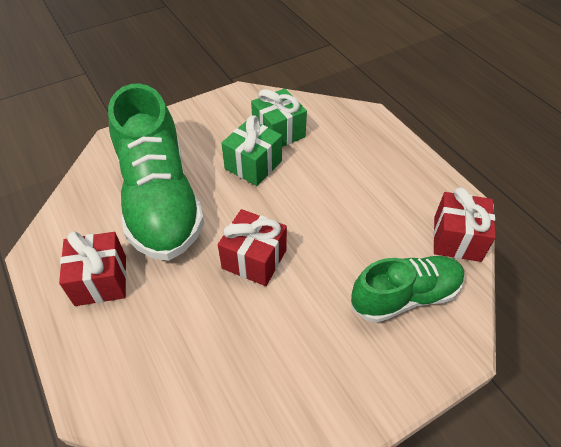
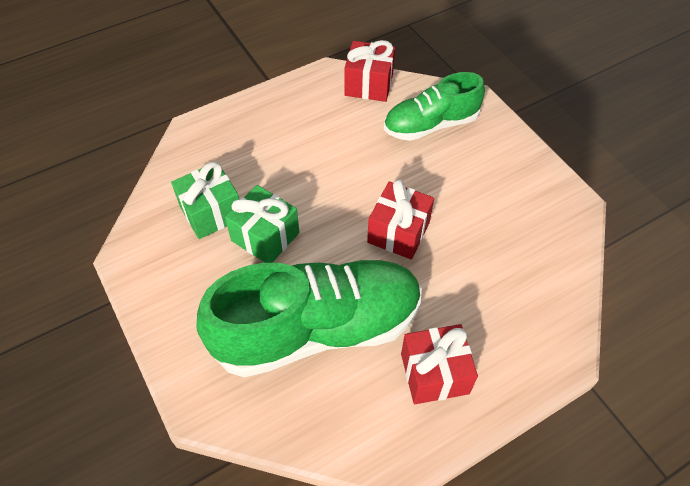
camera: 90 degrees left, 5 degrees up
green shoe [351,256,465,323] -> green shoe turned 90 degrees counterclockwise [384,72,485,141]

